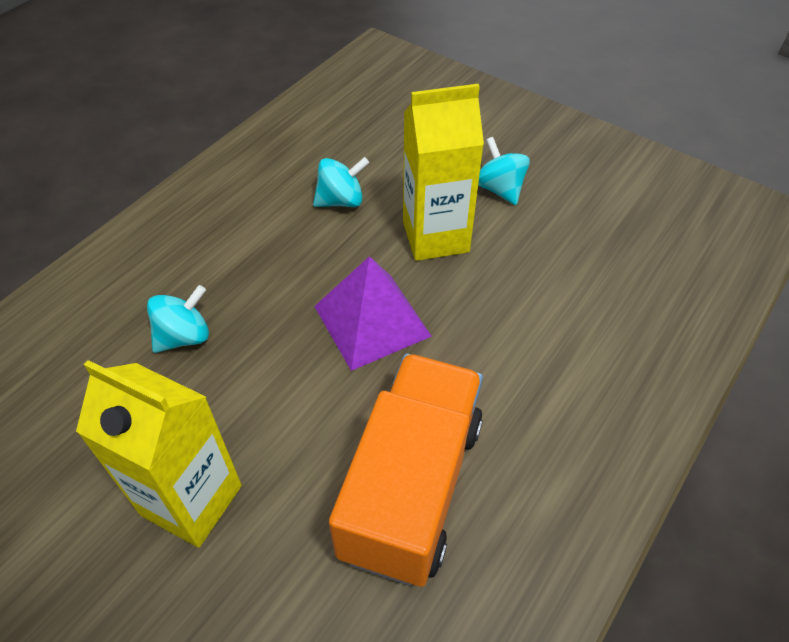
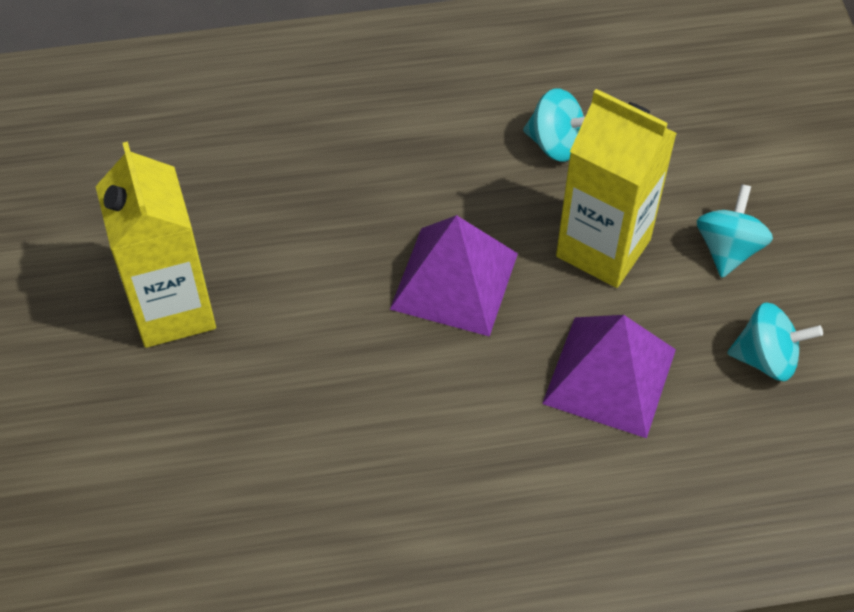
camera: 45 degrees right, 5 degrees up
turquoise spinning top [147,285,209,353] -> turquoise spinning top moved to [727,302,823,381]
orange truck [329,353,483,587] -> none
none -> purple pyramid [542,315,676,438]

